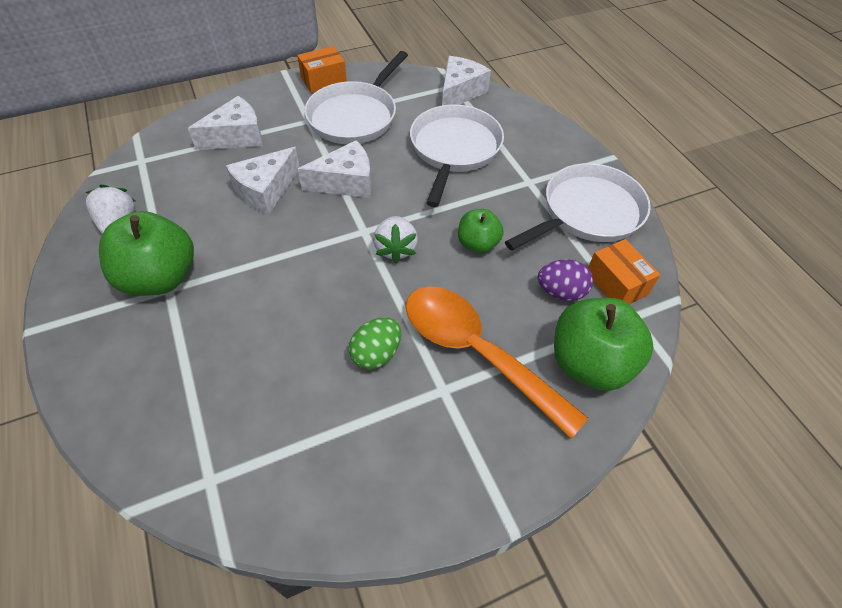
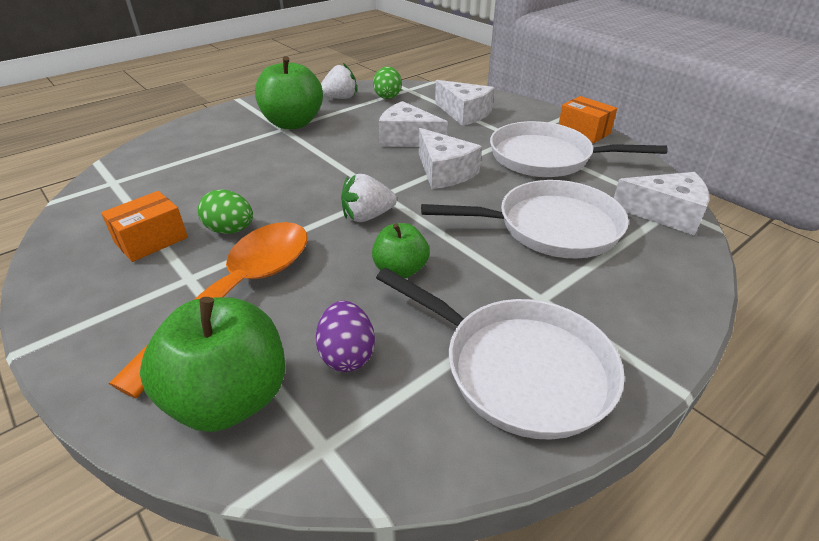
camera: 75 degrees right, 15 degrees down
orange box [588,239,660,304] -> orange box moved to [101,191,188,262]
none -> green egg [373,66,402,99]

